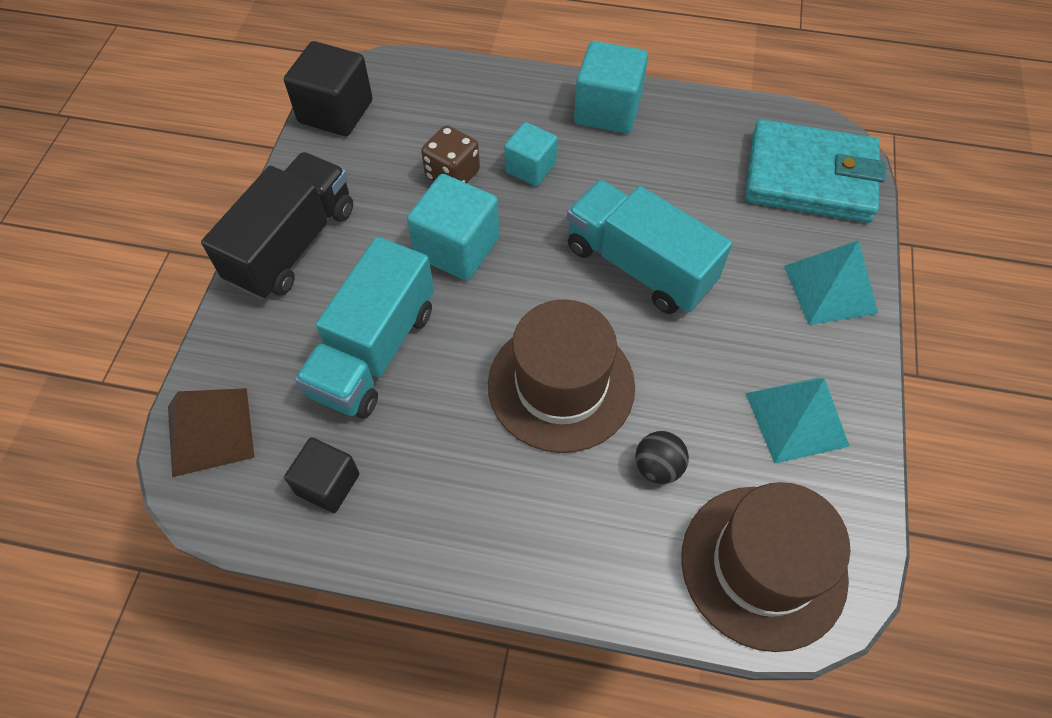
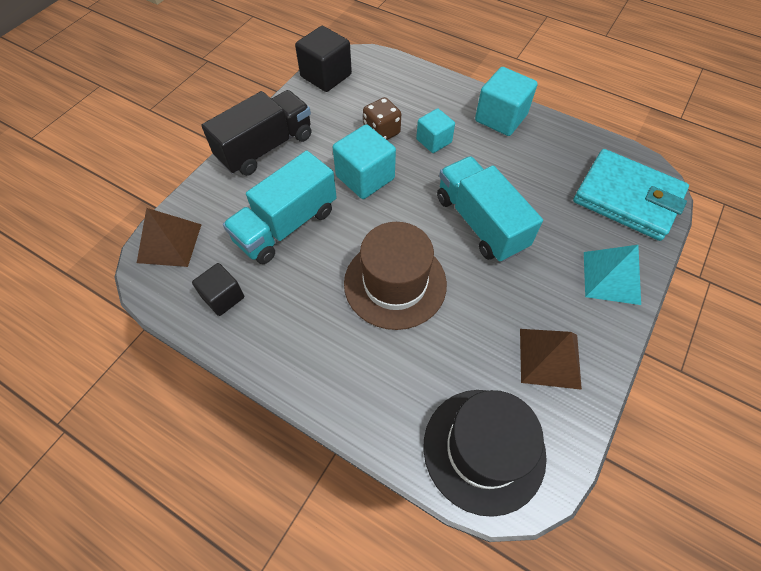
camera: 20 degrees right, 0 degrees up
black ball [635,431,689,484] -> none
brown hat [681,482,850,652] -> black hat [423,390,547,517]
turquoise pyramid [746,378,850,464] -> brown pyramid [520,329,582,390]

